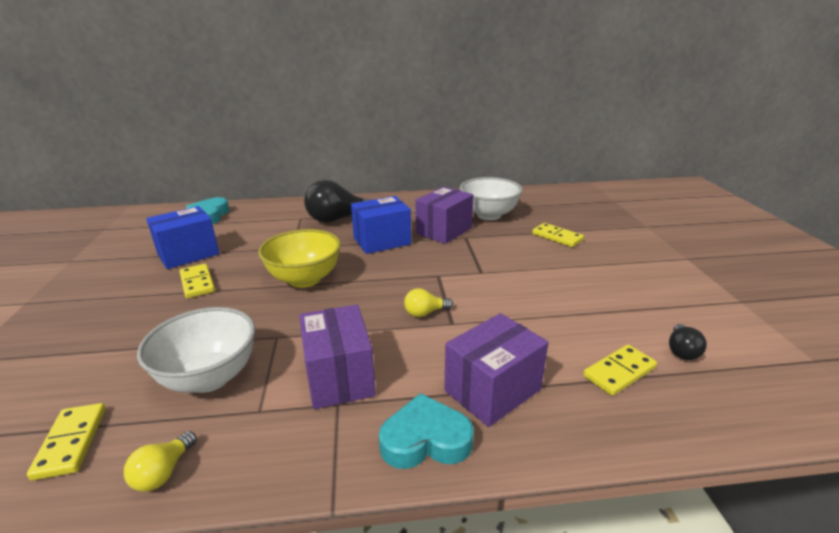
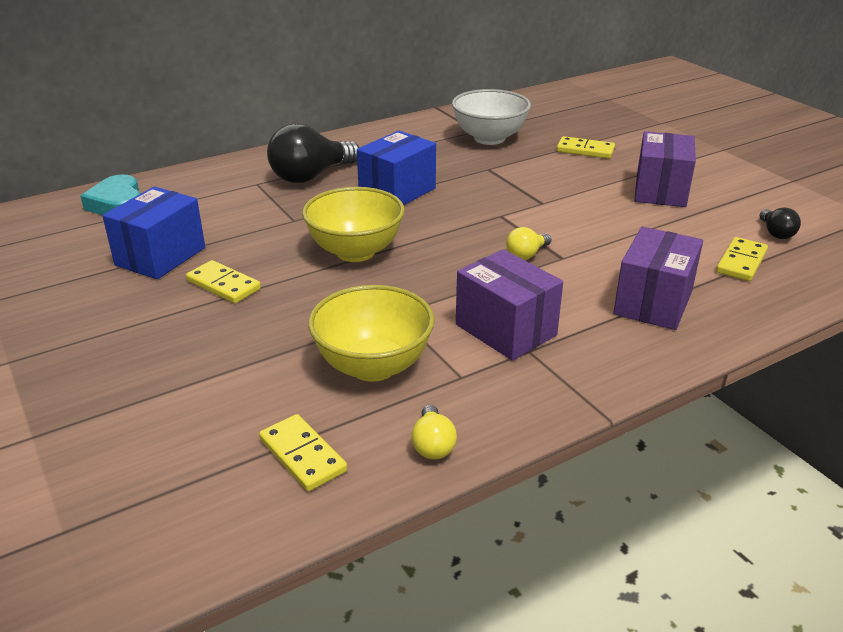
camera: 25 degrees left, 5 degrees up
white bowl [137,307,255,393] -> yellow bowl [308,285,435,382]
turquoise heart [379,393,474,469] -> none
purple box [415,187,474,244] -> purple box moved to [634,131,696,207]

